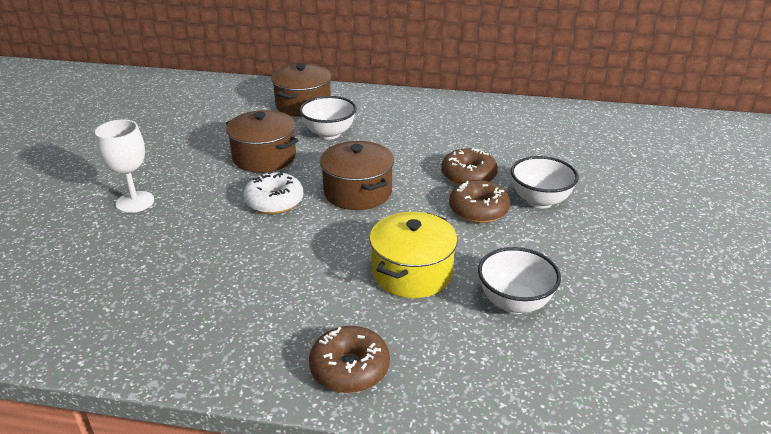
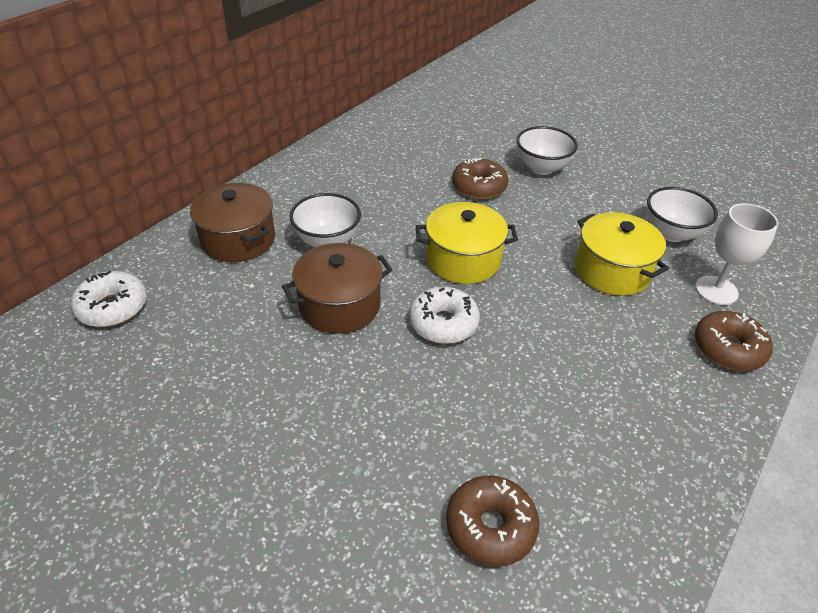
camera: 65 degrees left, 10 degrees up
white goblet [95,119,154,213] -> white goblet moved to [695,203,778,305]
brown pot [320,141,394,210] -> yellow pot [416,202,518,284]
brown donut [449,180,510,223] -> brown donut moved to [446,476,539,566]
none -> white donut [71,271,147,327]

